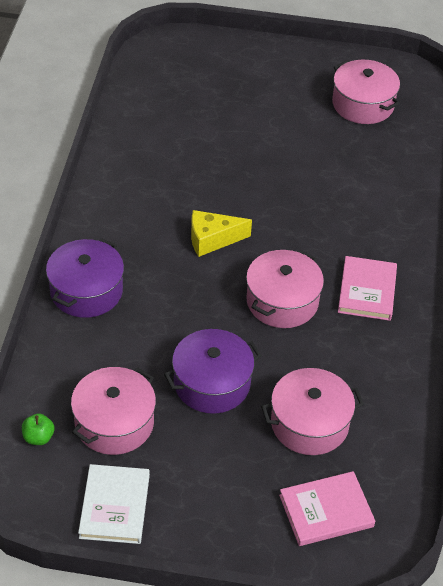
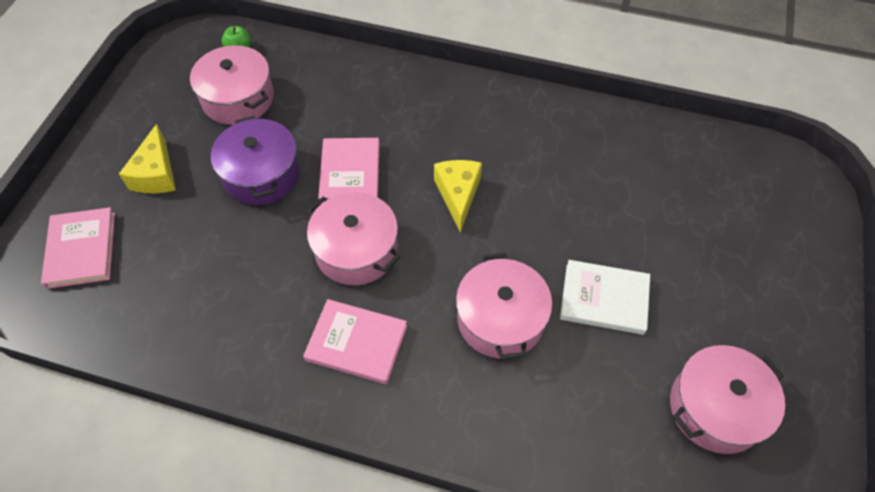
camera: 100 degrees right, 10 degrees up
purple pot [46,238,124,318] -> none
white book [78,464,150,544] -> white book moved to [560,260,650,335]
pink pot [261,368,364,455] -> pink pot moved to [456,253,552,359]
none -> yellow cheese [119,124,176,193]
none -> pink book [318,138,380,204]

